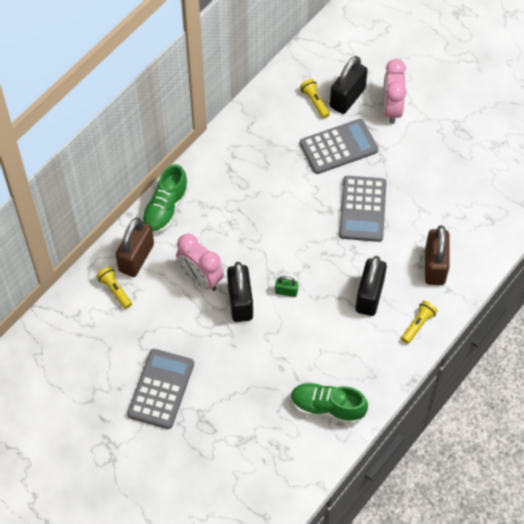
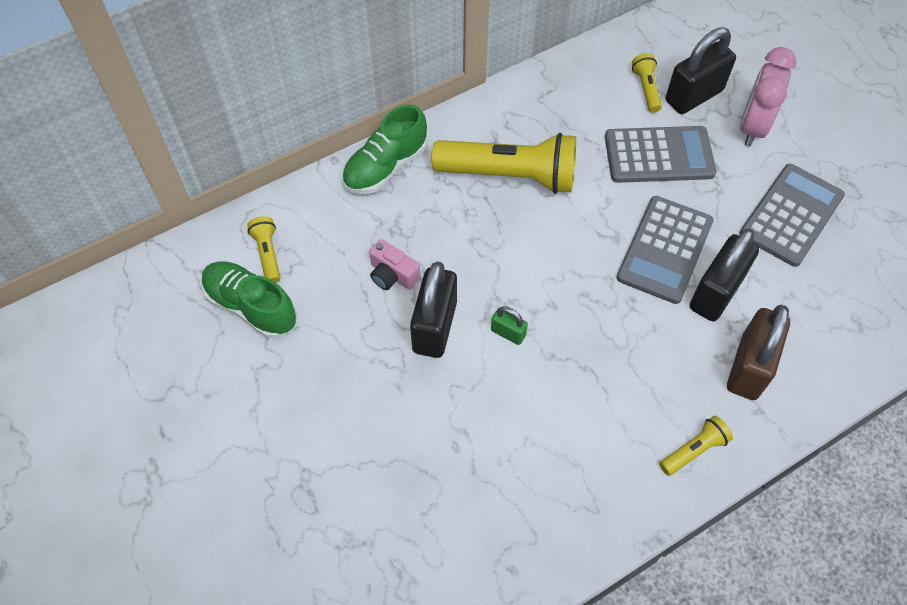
camera: 20 degrees right, 0 degrees up
brown padlock [115,218,154,277] -> none
grey calculator [127,349,194,429] -> grey calculator moved to [739,164,845,267]
pink clock [176,234,224,291] -> pink camera [369,239,421,290]
green shoe [291,383,368,424] -> green shoe moved to [202,261,297,338]
black padlock [356,256,387,316] -> black padlock moved to [690,229,759,321]
none -> yellow flashlight [431,133,576,194]

